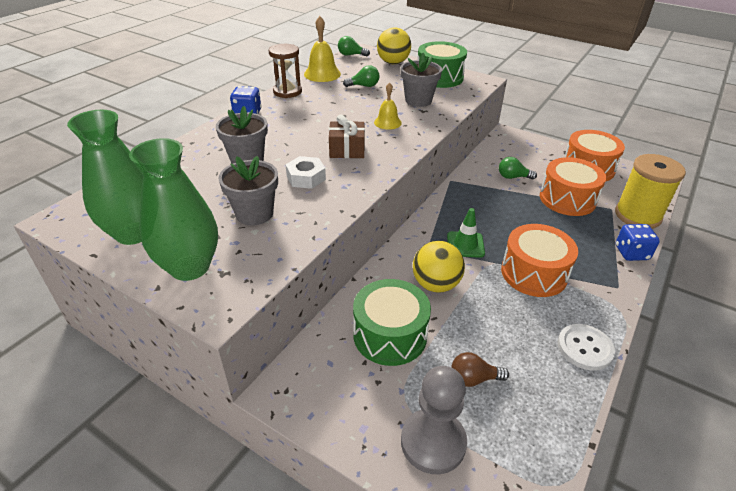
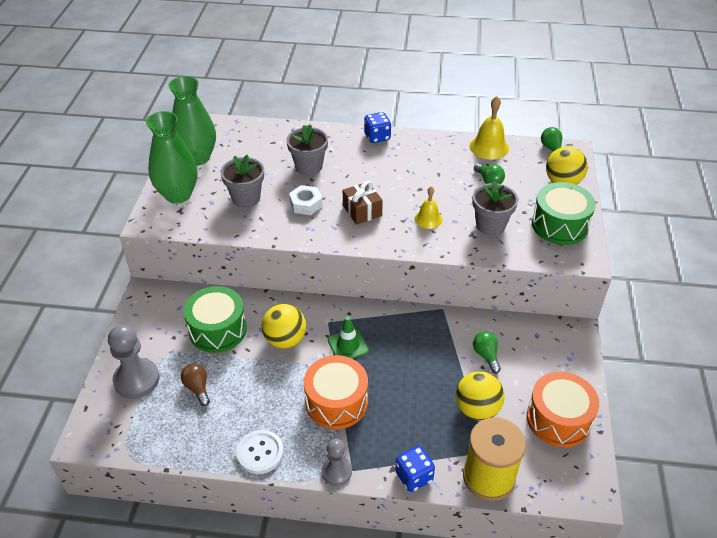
camera: 65 degrees right, 5 degrees up
brown hourglass [269,44,302,98] -> none
orange drum [540,157,606,216] -> yellow ball [456,371,504,420]
none -> grey pawn [322,439,352,486]

